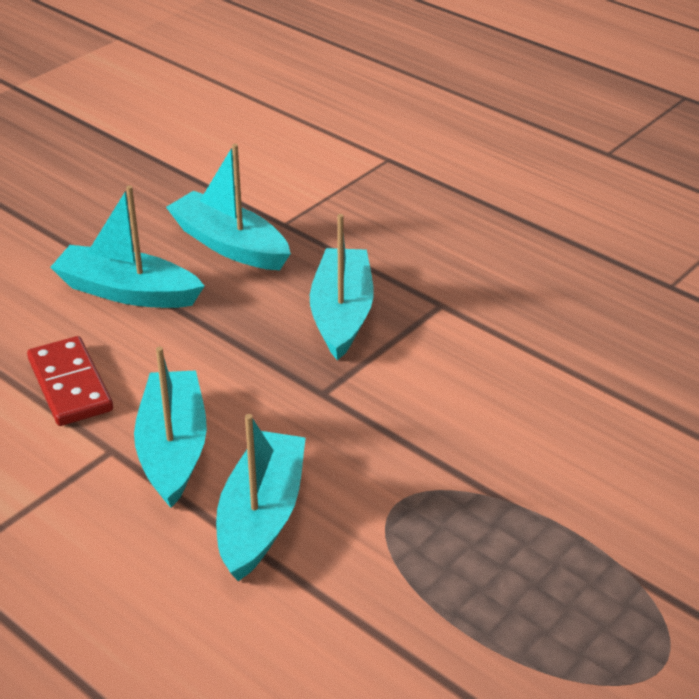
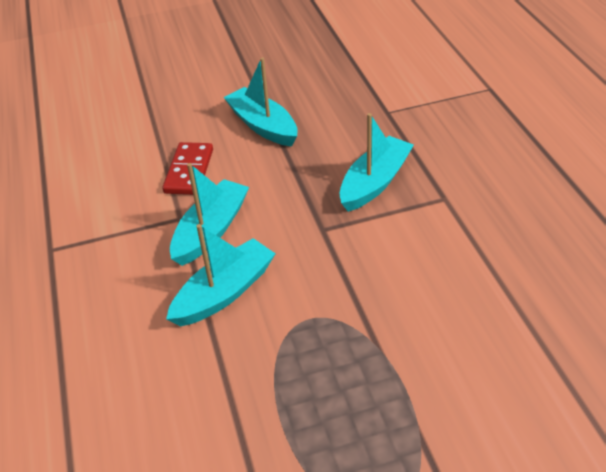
camera: 35 degrees right, 5 degrees up
turquoise boat [166,144,291,270] -> none

